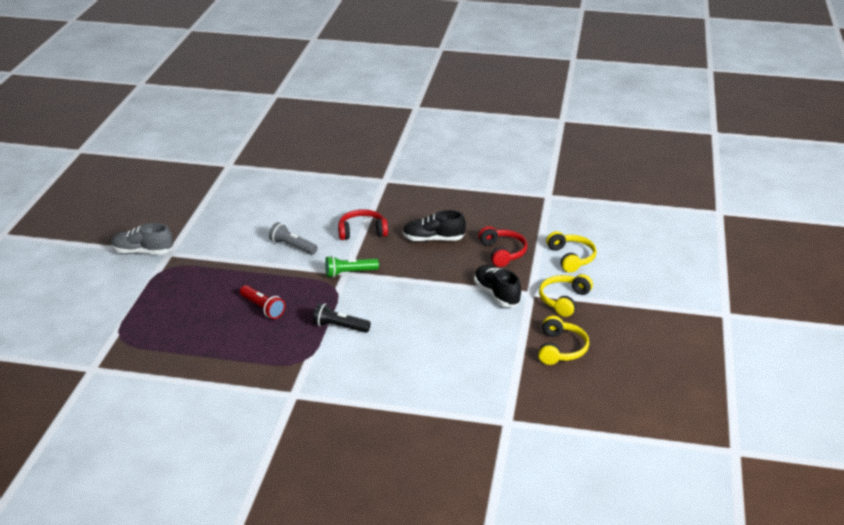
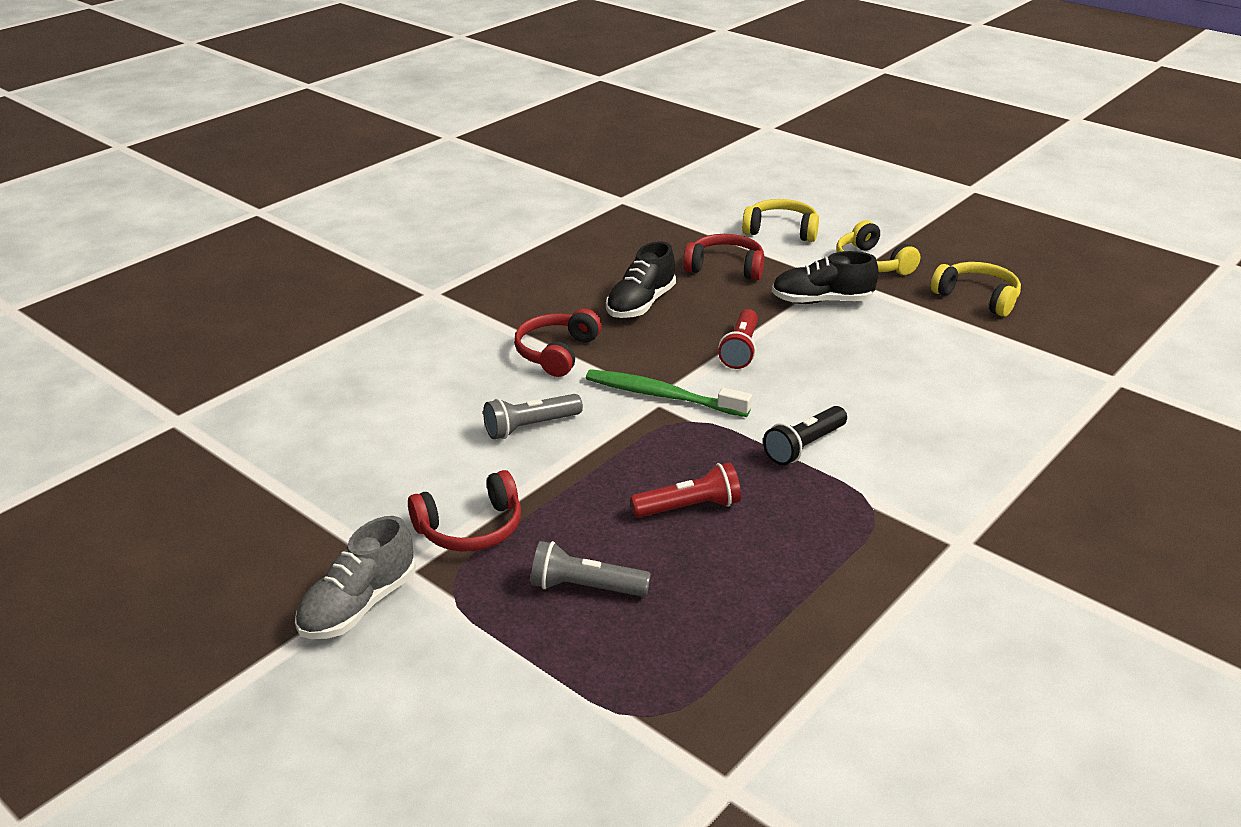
camera: 60 degrees left, 0 degrees up
green flashlight [325,256,379,278] -> green toothbrush [586,369,752,417]
none -> red headphones [408,470,521,552]
none -> grey flashlight [531,541,651,597]
none -> red flashlight [718,309,758,369]

